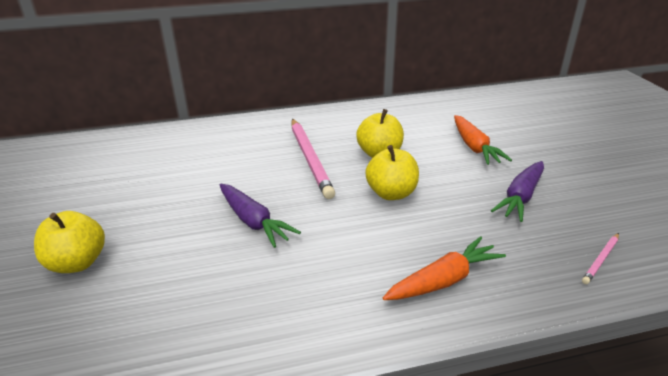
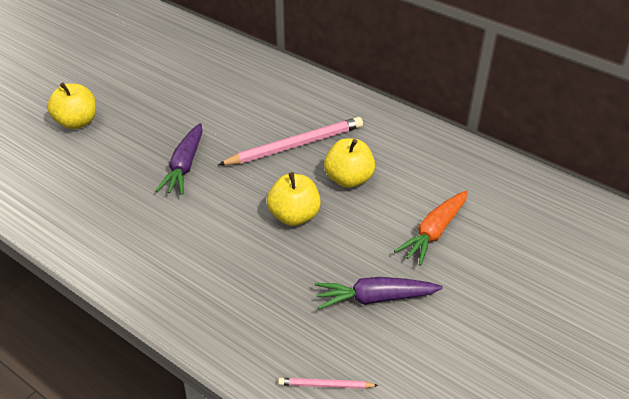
camera: 50 degrees right, 10 degrees up
pink pencil [292,119,335,199] -> pink pencil turned 150 degrees counterclockwise [218,117,363,165]
orange carrot [383,236,506,300] -> none

